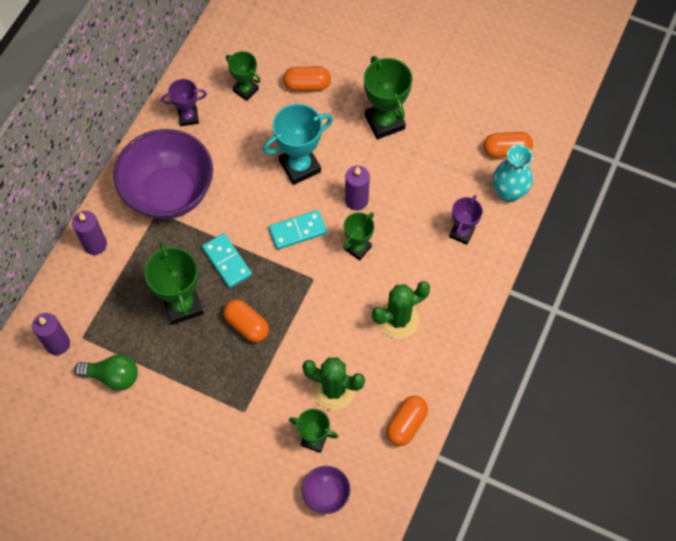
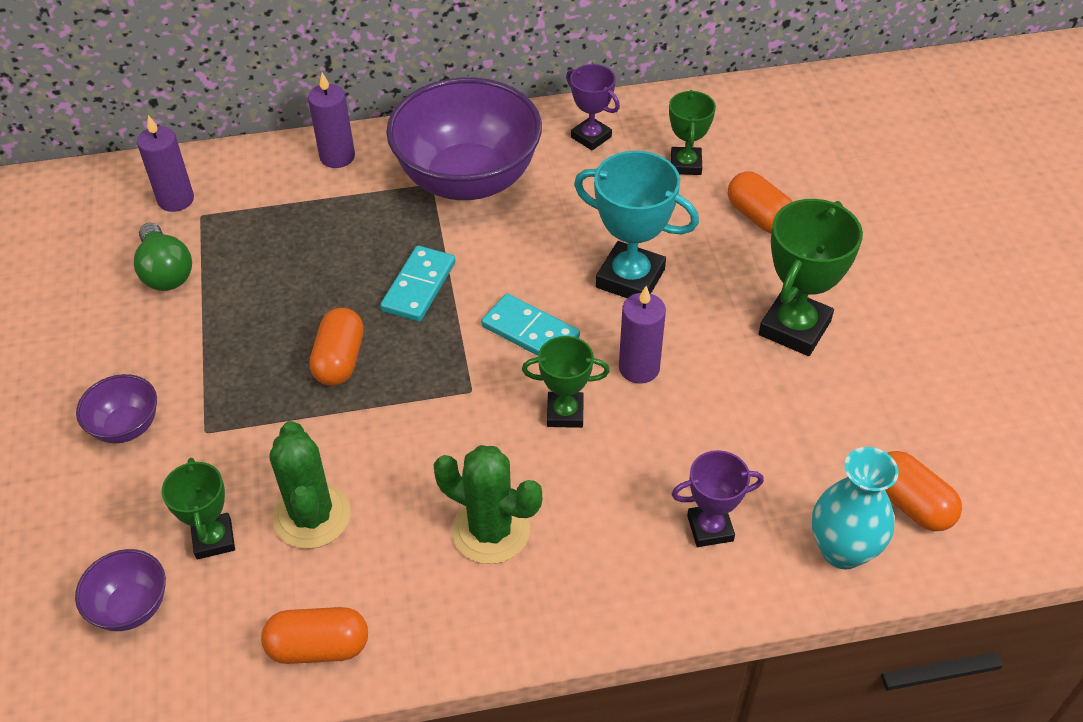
camera: 55 degrees right, 15 degrees down
green trophy [144,242,204,325] -> none
none -> purple bowl [76,374,157,443]

